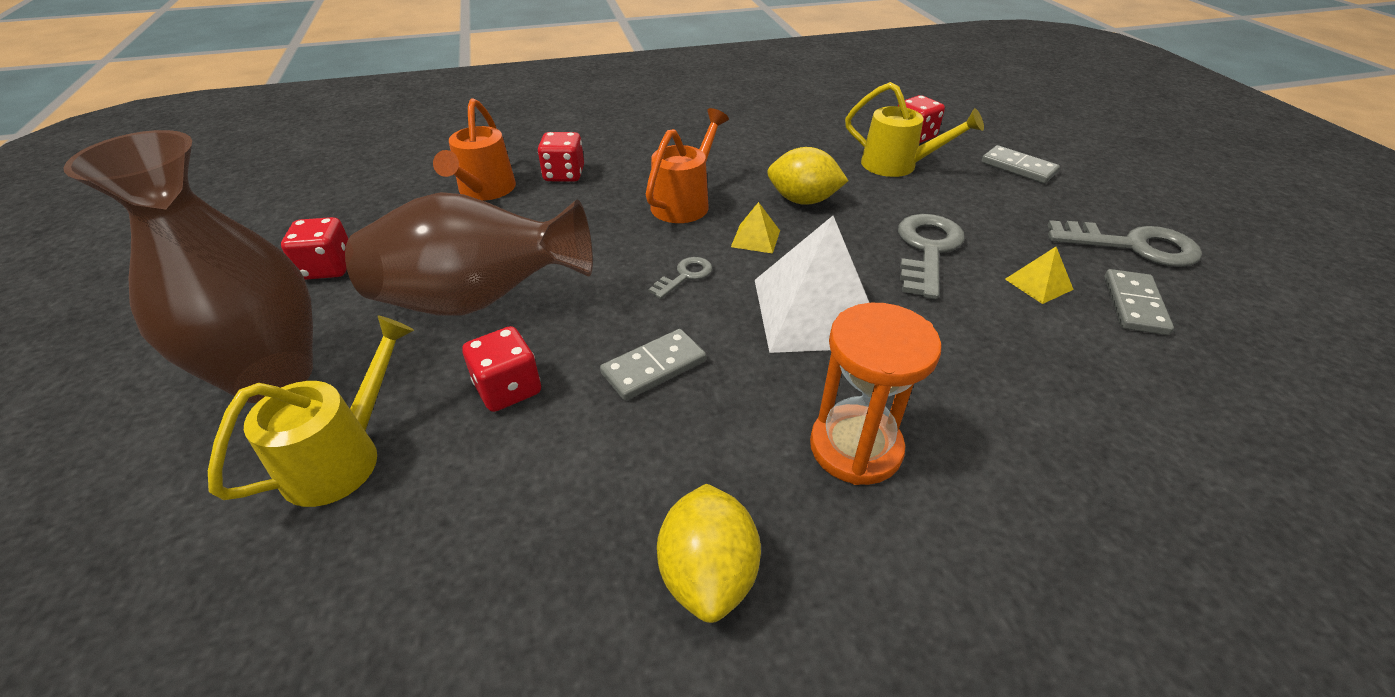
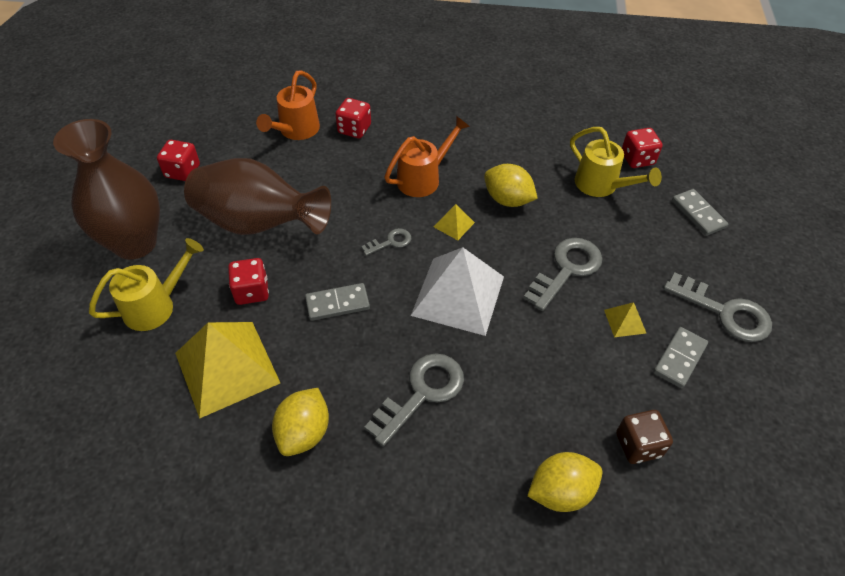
camera: 20 degrees right, 10 degrees up
orange hourglass [810,303,942,485] -> grey key [364,353,464,447]
none -> yellow pyramid [175,322,280,419]
none -> yellow lemon [527,452,603,512]
none -> brown dice [616,410,673,464]

